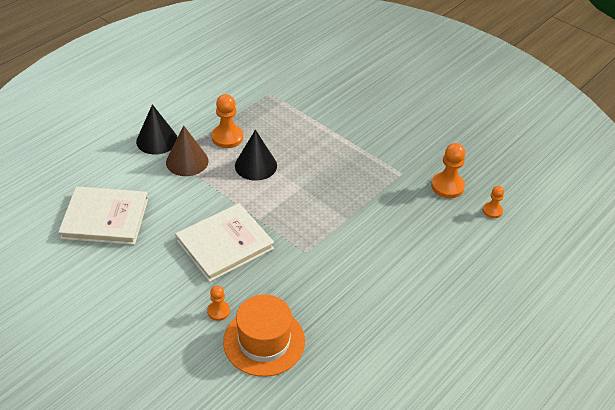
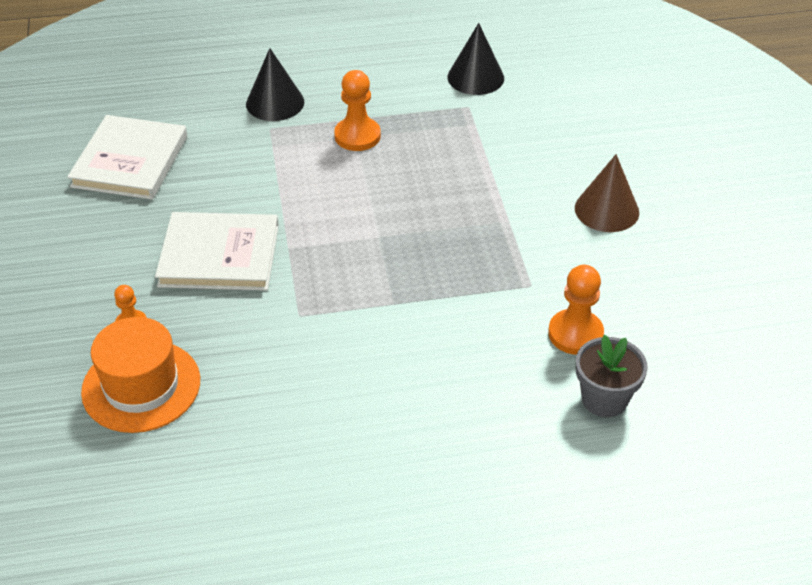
camera: 40 degrees right, 0 degrees up
white book [58,186,148,245] -> white book turned 60 degrees clockwise [67,115,187,200]
brown cone [166,125,209,176] -> brown cone moved to [575,154,639,232]
black cone [235,130,277,181] -> black cone moved to [448,23,504,95]
orange pawn [483,186,504,218] -> grey flower pot [576,335,648,417]

